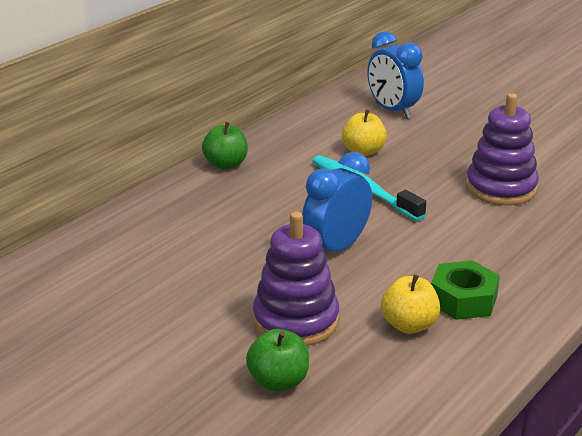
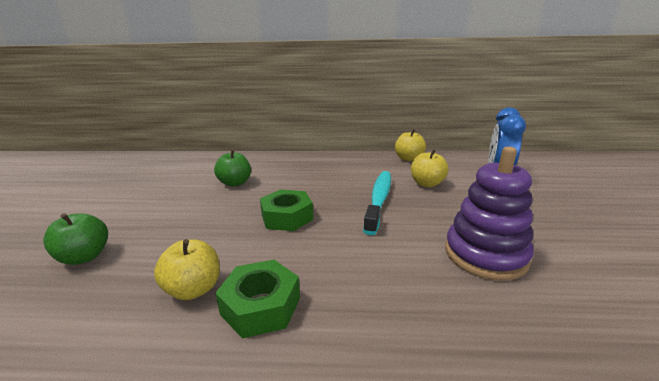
camera: 55 degrees right, 5 degrees down
green apple [202,122,248,169] -> green apple moved to [214,150,251,187]
purple stacking toy [253,212,339,346] -> none
blue clock [302,152,372,252] -> green nut [260,189,313,231]
none -> yellow apple [395,129,426,161]

